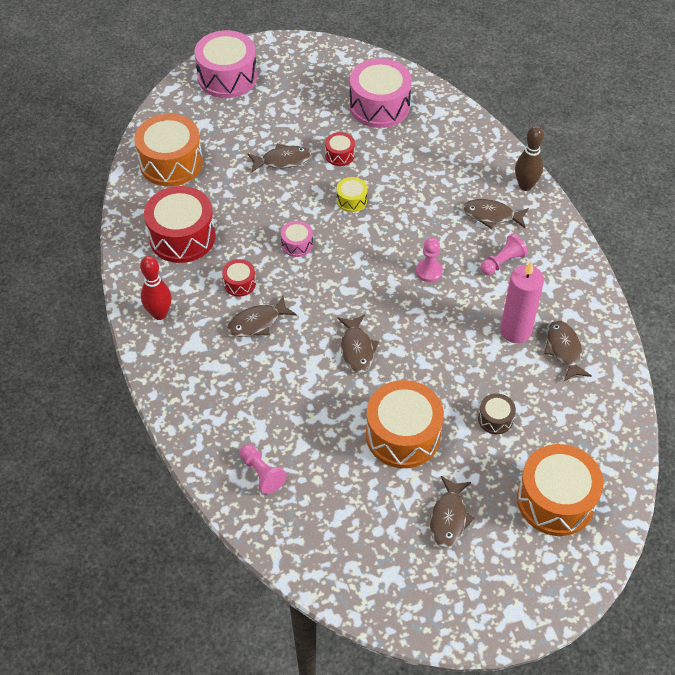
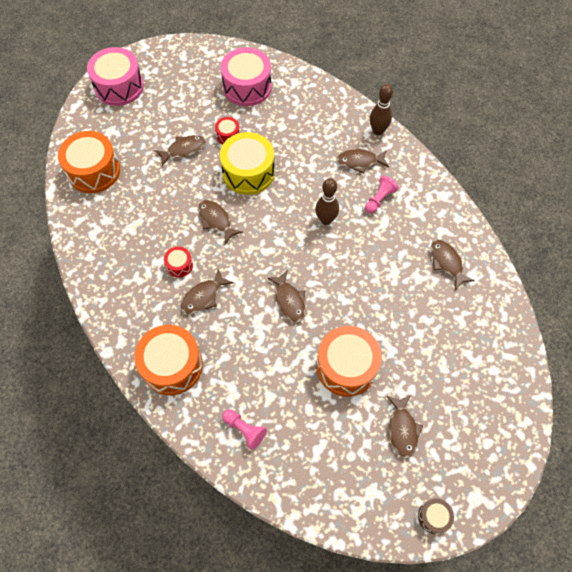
camera: 15 degrees left, 10 degrees up
red bowling pin [140,256,171,320] -> none
red drum [144,186,215,263] -> none
pink drum [281,221,313,257] -> brown fish [198,200,243,244]
yellow drum [337,177,368,212] -> yellow drum [220,132,275,195], size x2.12
pink pawn [416,238,443,282] -> brown bowling pin [315,178,339,225]
brown drum [478,393,516,434] -> brown drum moved to [418,498,454,534]
pink candle [500,262,544,343] -> none
orange drum [517,444,604,536] -> orange drum moved to [134,325,203,395]

